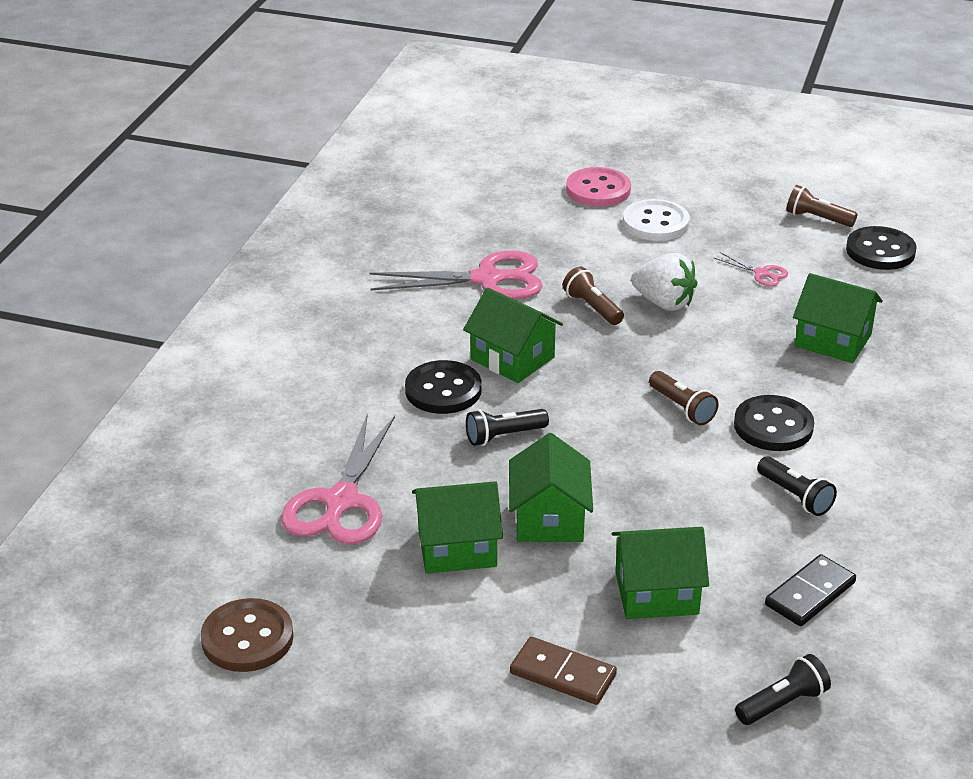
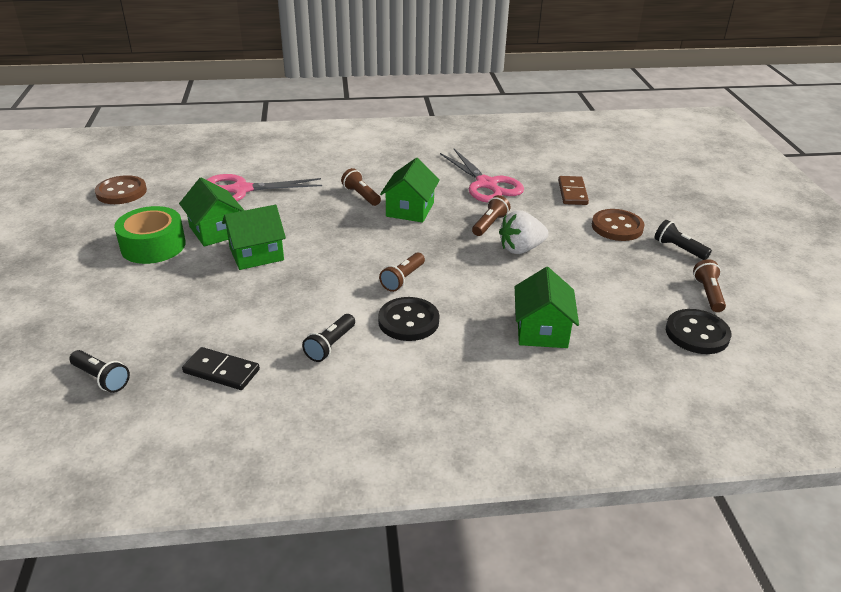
camera: 65 degrees right, 0 degrees up
black button [405,360,482,414] -> brown flashlight [341,168,381,206]
black flashlight [466,409,549,446] -> black flashlight moved to [655,220,712,260]
brown domino [510,637,617,705] -> brown domino moved to [558,176,589,205]
pink button [566,167,631,207] -> none
green house [612,527,709,619] -> none
white button [623,199,690,241] -> brown button [592,209,644,241]
white strawberry [631,253,698,311] -> white strawberry turned 60 degrees clockwise [499,210,549,254]
pink scissors [714,252,788,286] -> none
none -> green tape [114,206,186,264]

